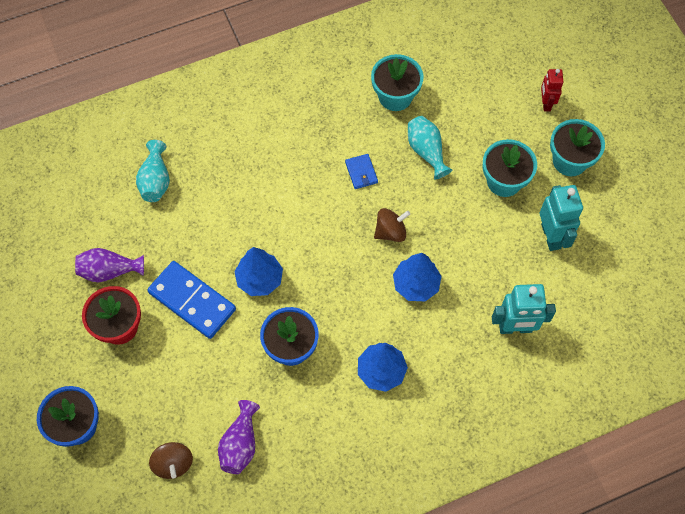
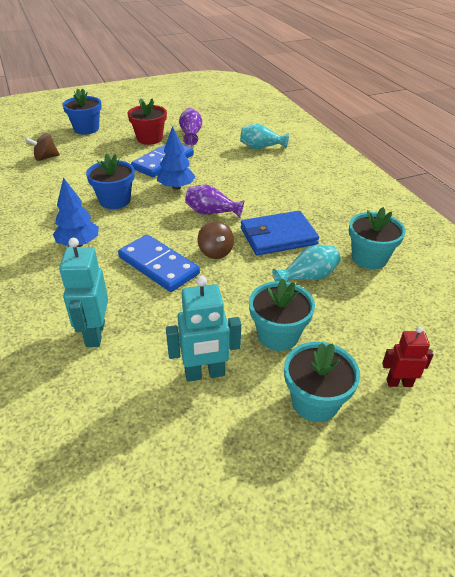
camera: 90 degrees right, 25 degrees down
purple vase [218,400,260,474] -> purple vase moved to [185,184,245,218]
blue wallet [345,154,378,189] -> blue wallet [241,211,319,255], size x2.10
blue tree [393,253,442,301] -> blue domino [118,235,200,292]

